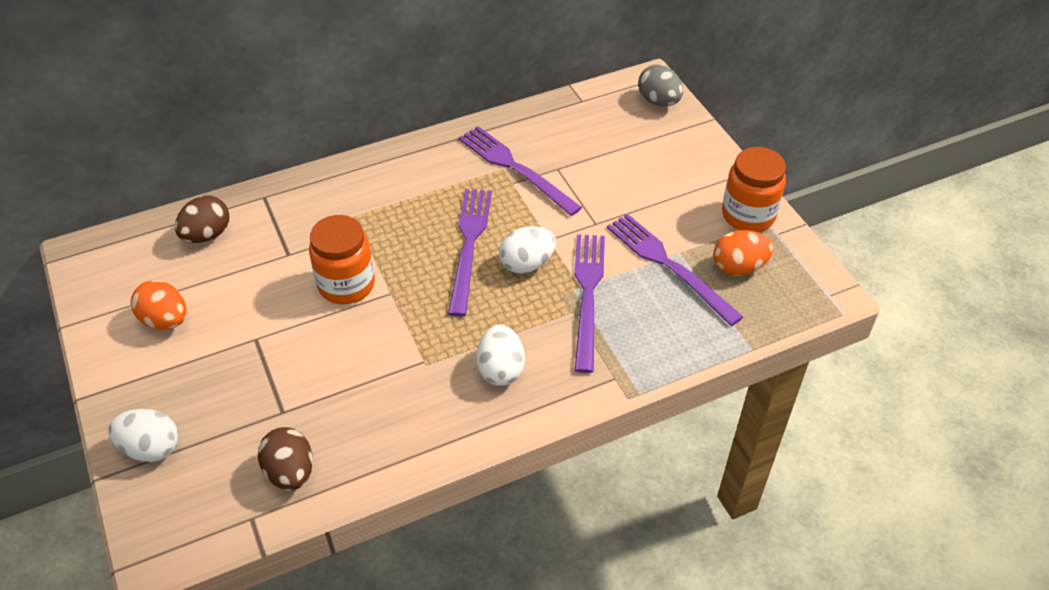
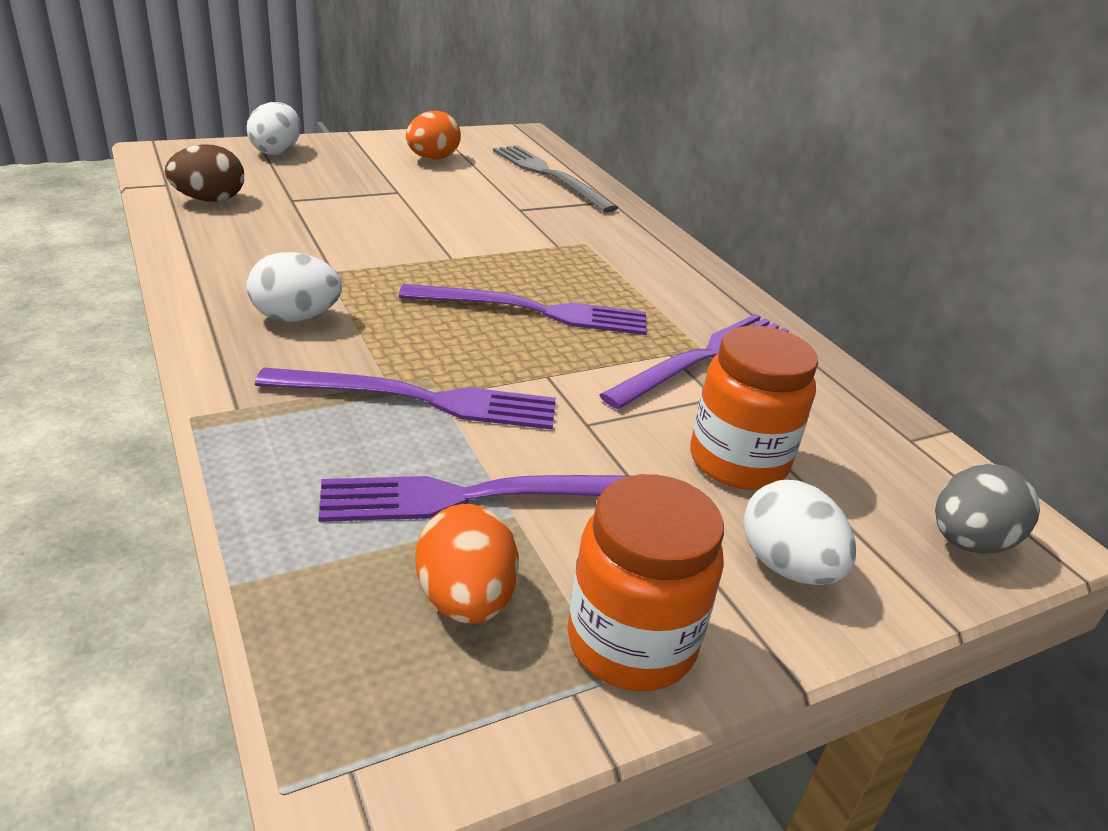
camera: 85 degrees right, 15 degrees down
brown egg [175,195,230,243] -> grey fork [493,145,619,213]
orange jar [309,215,375,304] -> orange jar moved to [690,326,818,490]
white egg [499,226,556,274] -> white egg moved to [743,480,856,585]
purple fork [607,214,743,326] -> purple fork turned 150 degrees counterclockwise [318,475,633,522]

